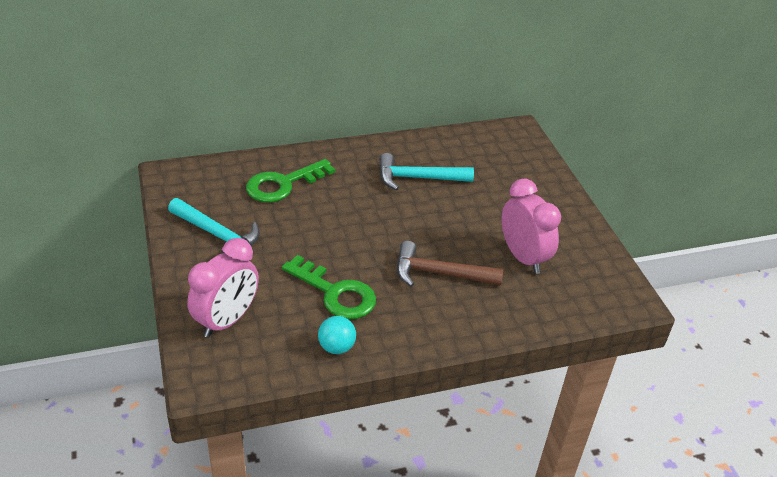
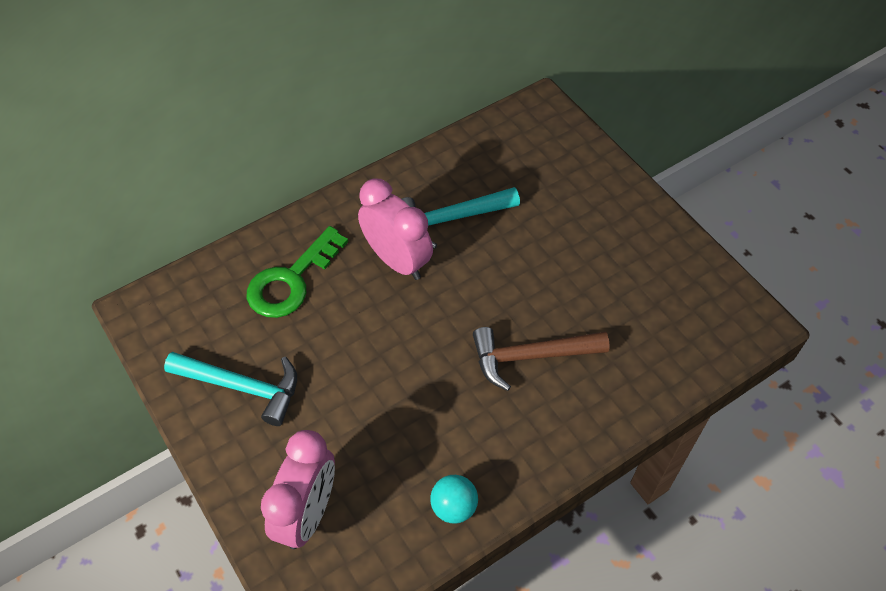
camera: 15 degrees left, 15 degrees up
green key [282,255,376,319] -> none
pink clock [502,179,561,274] -> pink clock moved to [358,179,433,280]

